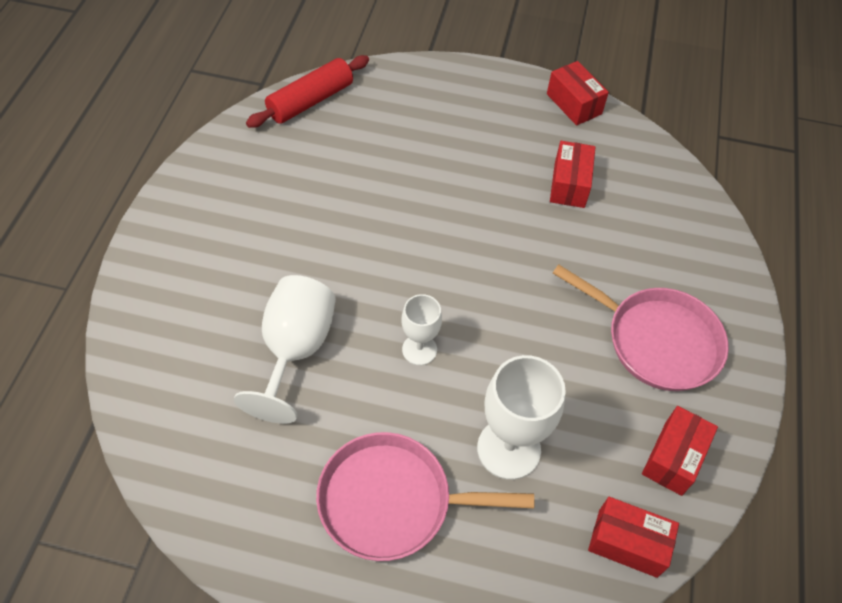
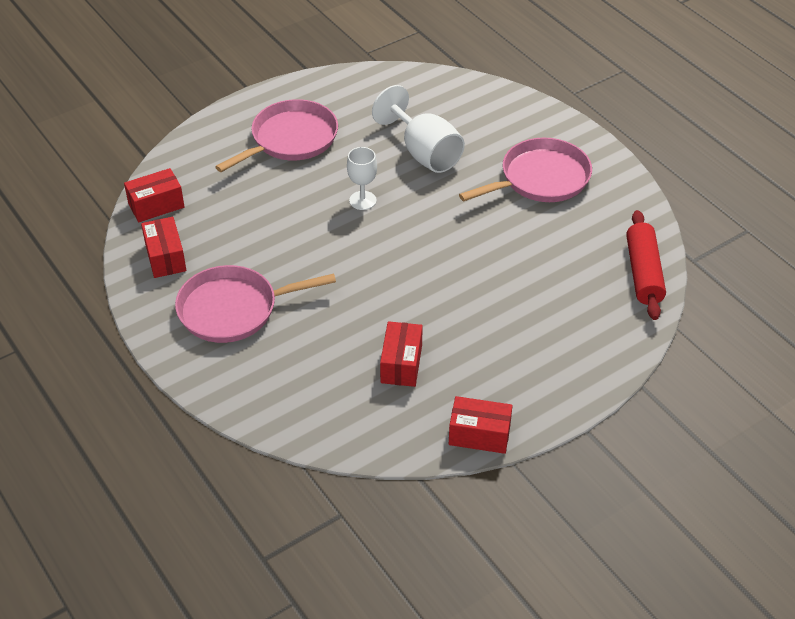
camera: 135 degrees right, 10 degrees down
white goblet [477,355,566,480] -> none
red box [550,141,595,208] -> red box turned 45 degrees clockwise [380,321,423,387]
none -> pink pan [459,138,592,202]

